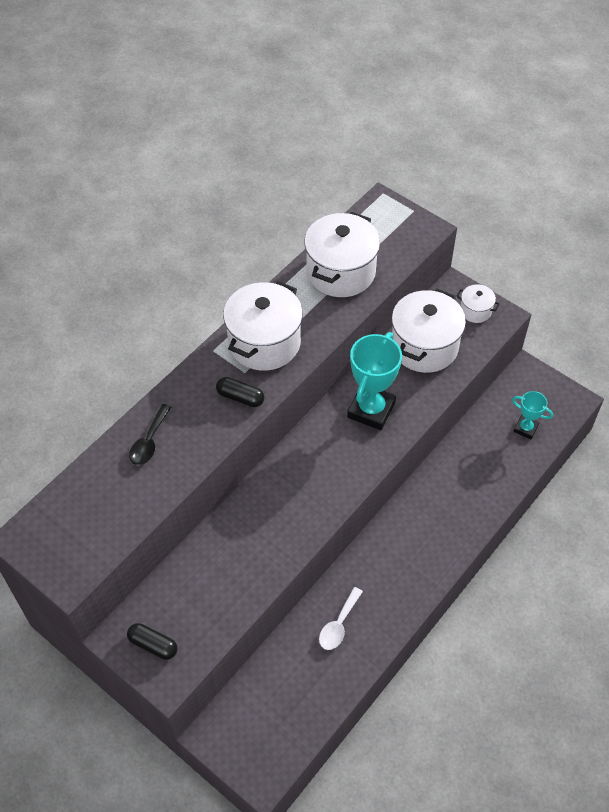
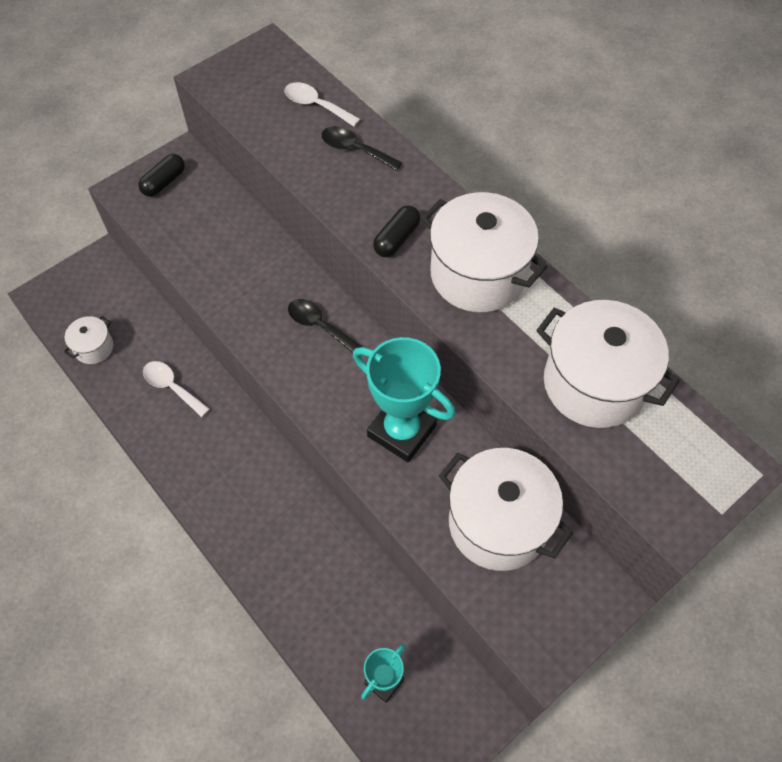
camera: 100 degrees right, 5 degrees up
white pot [456,284,500,323] -> white pot moved to [64,316,113,364]
none -> white spoon [285,82,360,127]
none -> black spoon [288,299,363,353]

